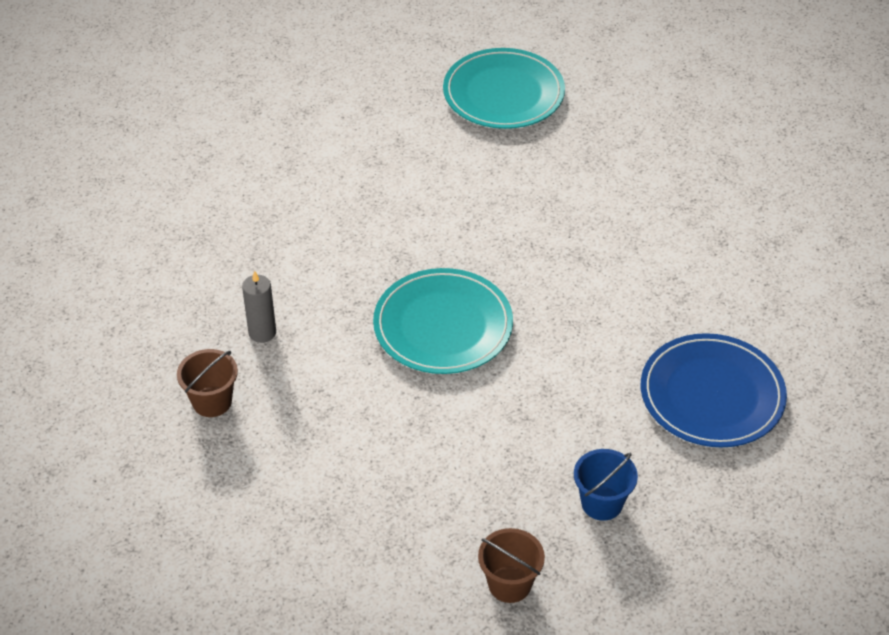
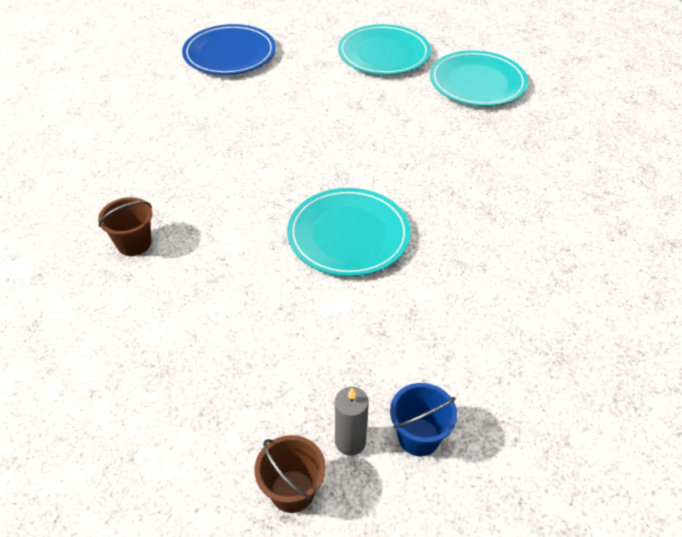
camera: 20 degrees right, 0 degrees up
grey candle [242,271,276,343] -> grey candle moved to [335,387,369,456]
blue plate [641,333,787,447] -> blue plate moved to [182,24,276,75]
none -> turquoise plate [338,24,431,75]

